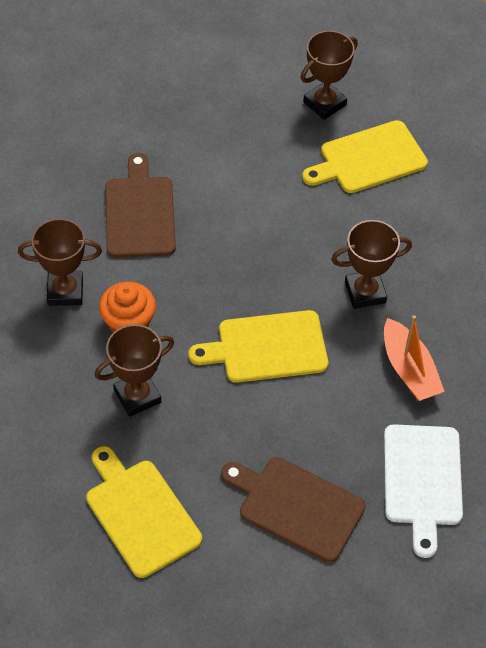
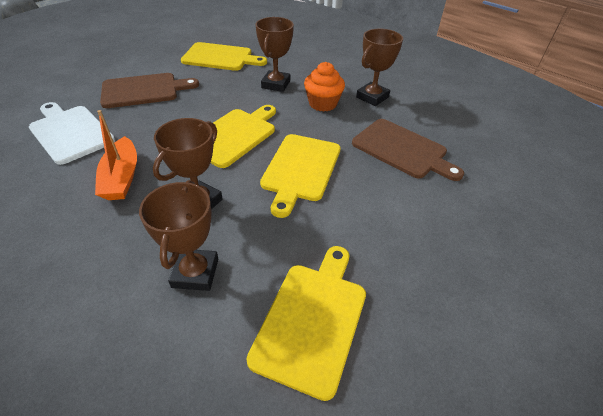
camera: 135 degrees right, 10 degrees down
brown trophy [301,31,358,120] -> brown trophy moved to [139,180,218,291]
orange boat [384,315,445,401] -> orange boat turned 120 degrees counterclockwise [95,110,137,200]
none -> yellow cutting board [260,134,341,218]

